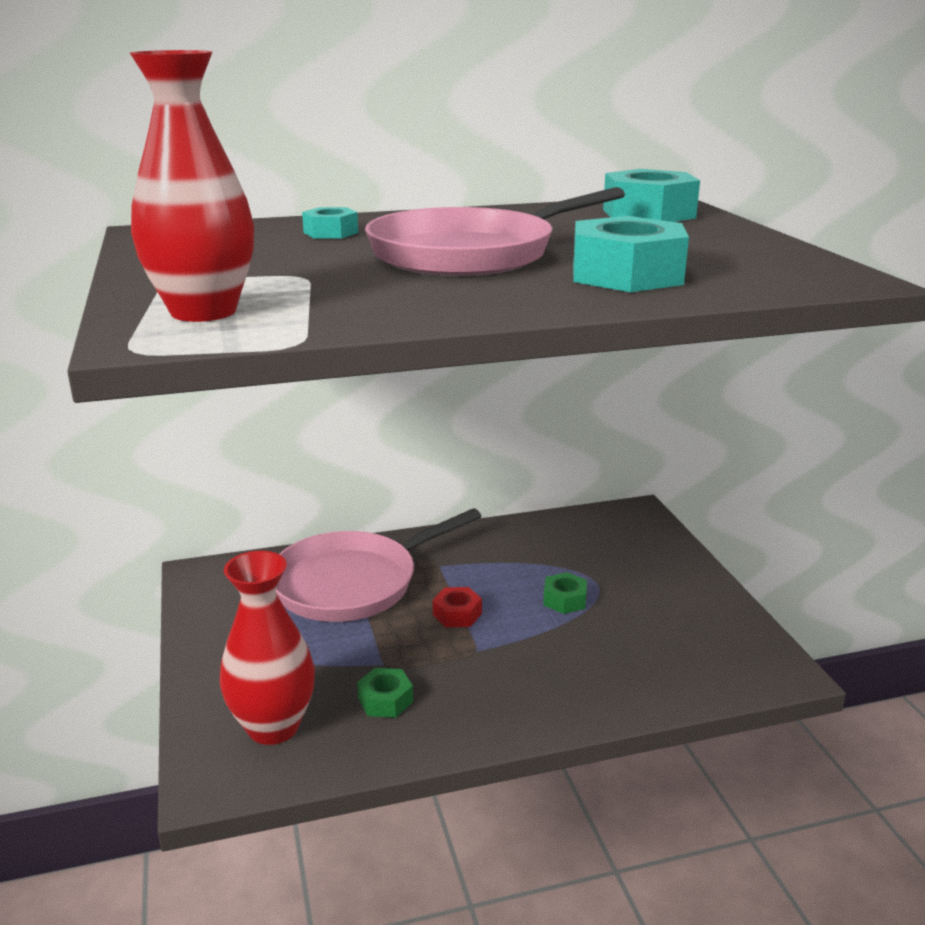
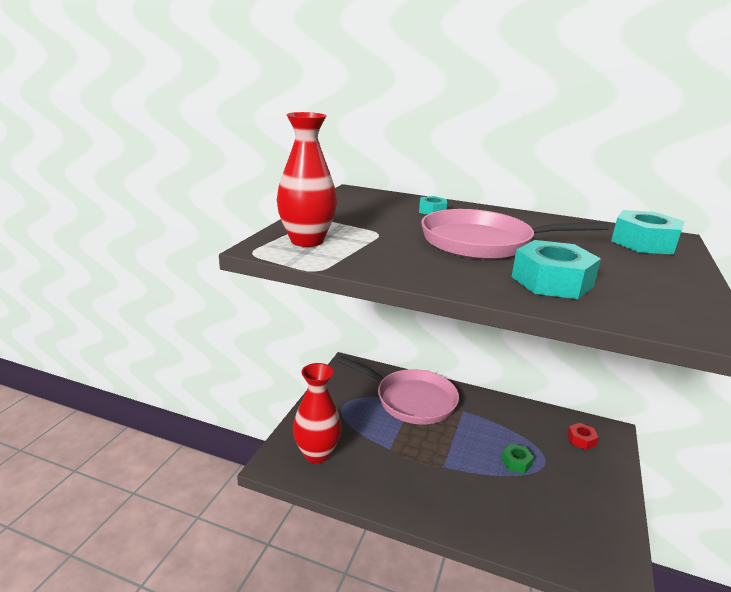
camera: 35 degrees right, 0 degrees up
pink pan [276,508,482,622] -> pink pan turned 150 degrees counterclockwise [338,356,459,425]
green nut [357,668,413,718] -> none
red nut [433,587,482,627] -> red nut moved to [567,423,598,450]

